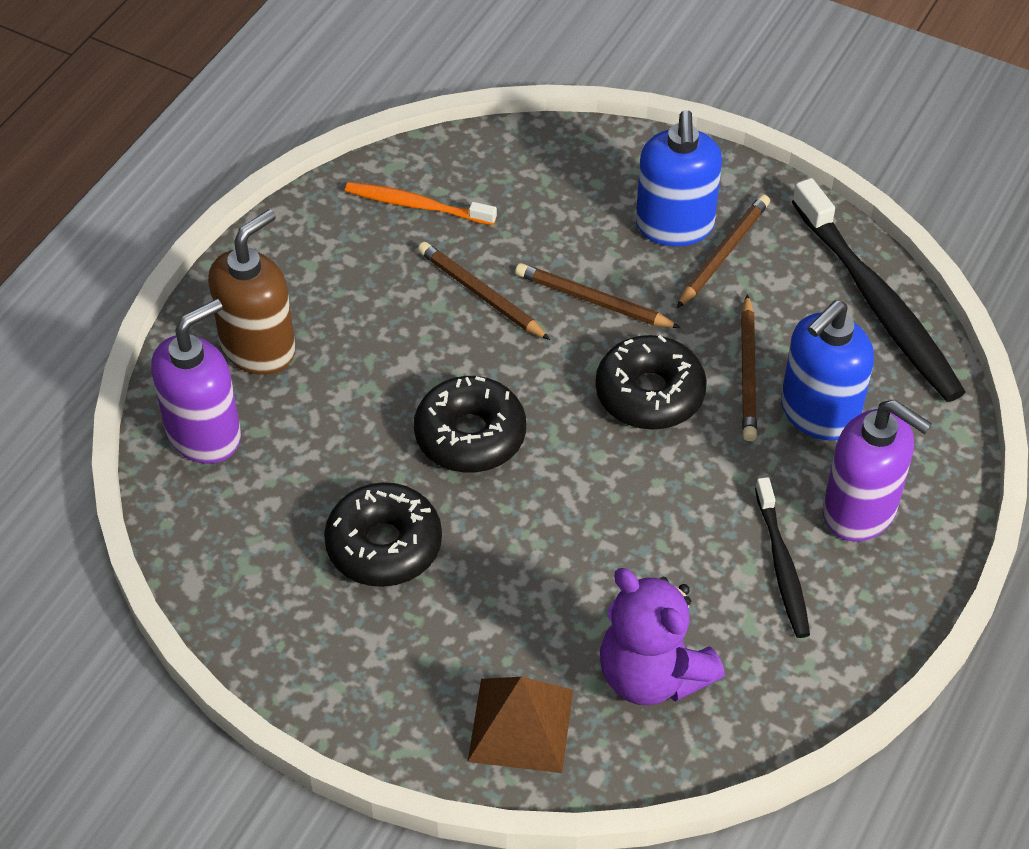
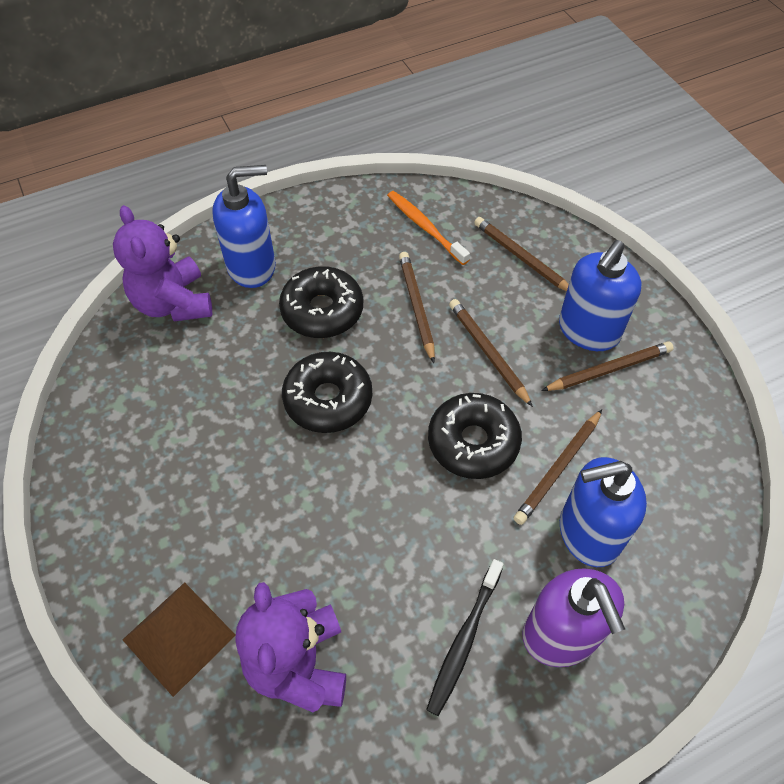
camera: 35 degrees right, 5 degrees up
purple soap dispenser [151,299,241,464] -> purple teddy bear [113,205,212,322]
brown soap dispenser [208,209,296,375] -> blue soap dispenser [212,165,276,288]
black donut [324,482,442,587] -> black donut moved to [279,266,363,338]
black toothbrush [792,178,965,402] -> none
none -> brown pencil [474,217,569,291]

